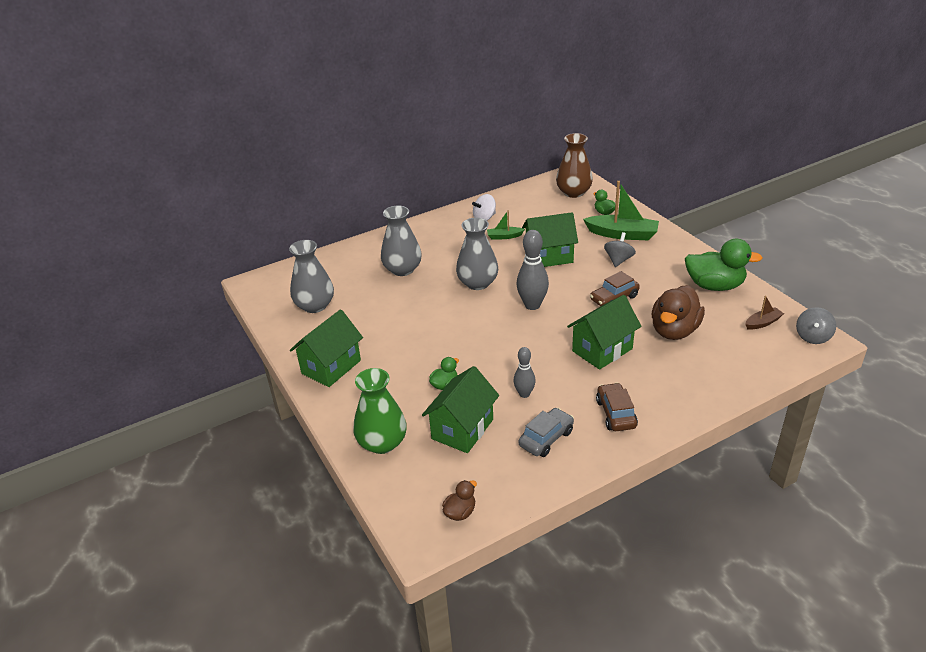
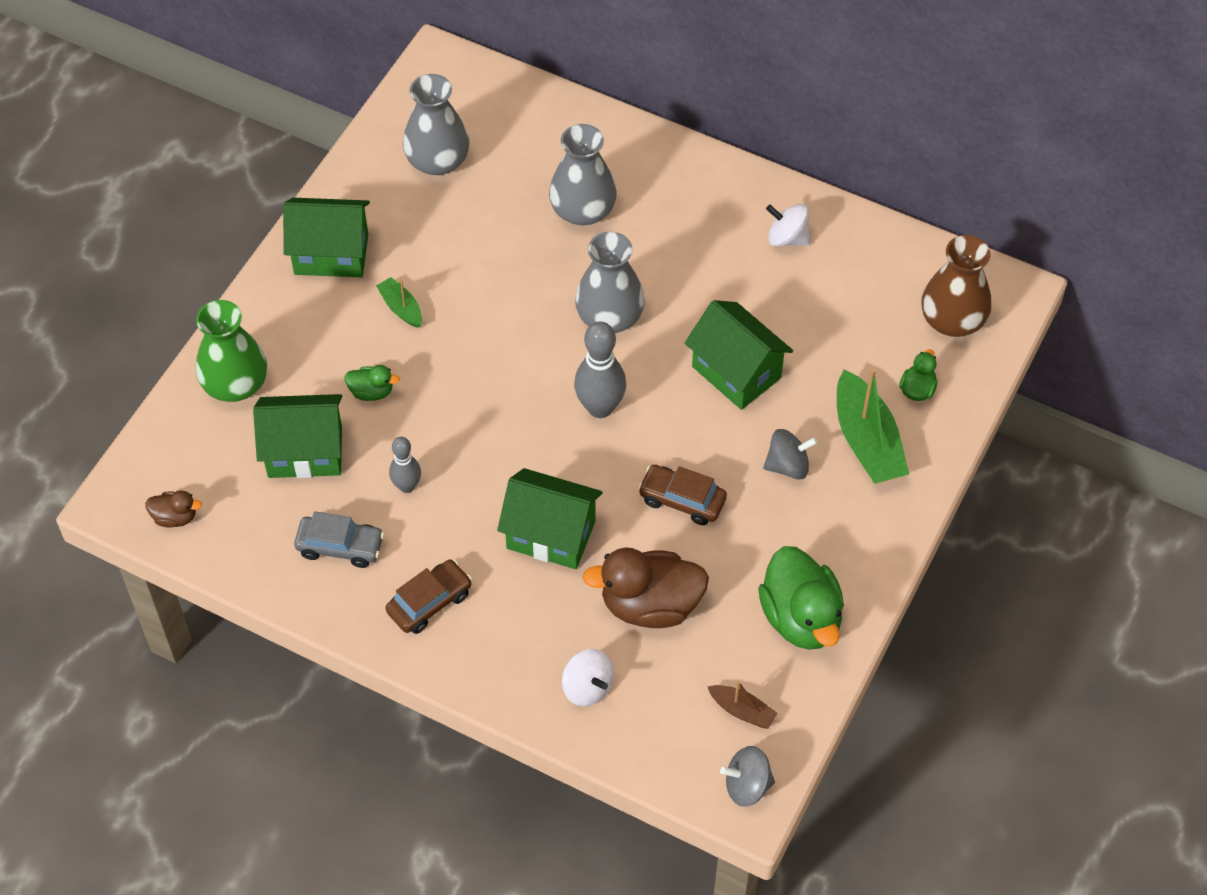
camera: 55 degrees right, 20 degrees up
green boat [487,210,525,240] -> green boat moved to [376,277,422,328]
none -> white spinning top [562,649,614,706]

